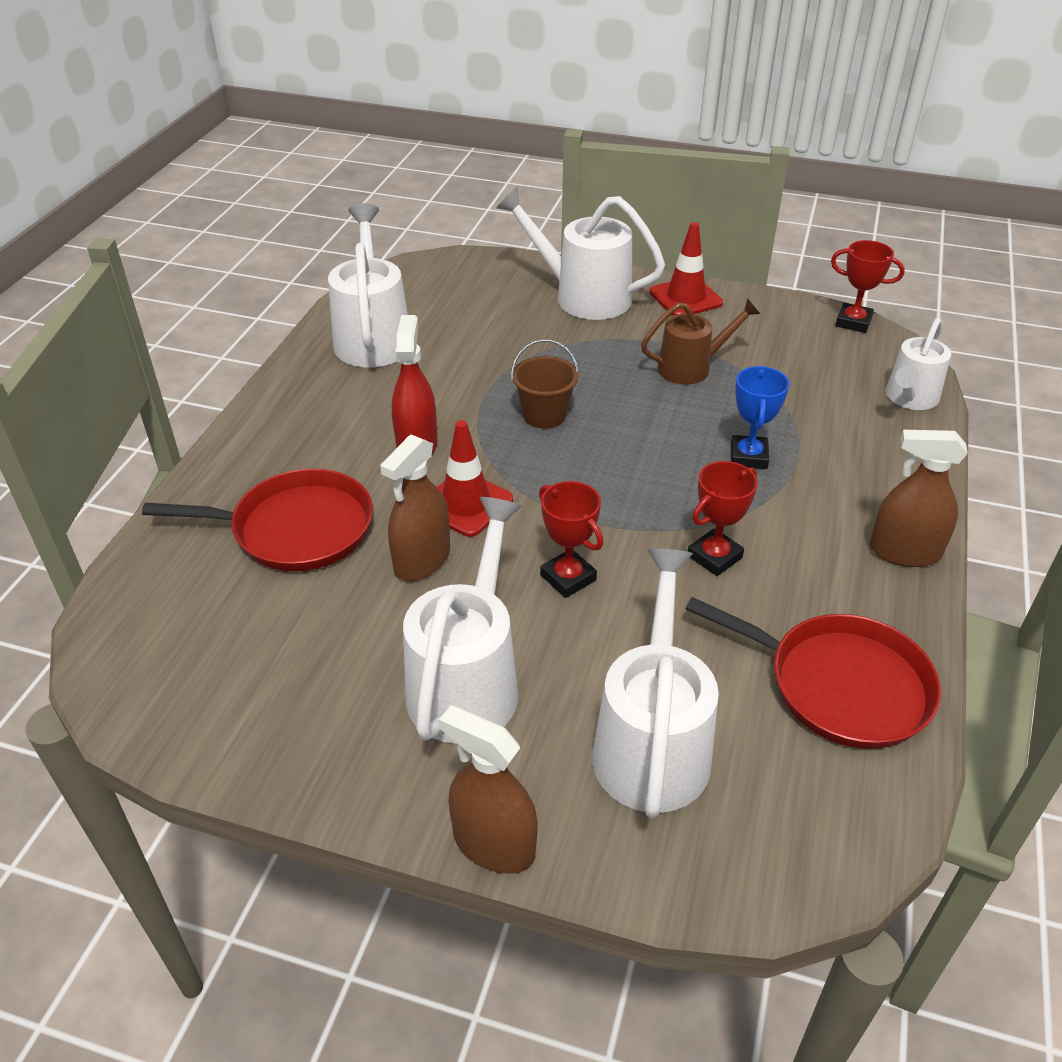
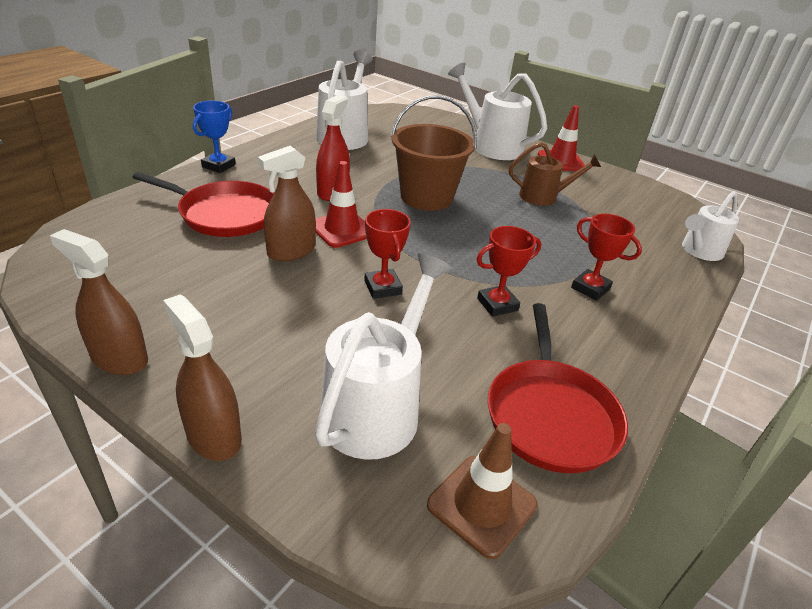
camera: 15 degrees right, 5 degrees down
white watering can [403,497,522,744] -> none
brown bucket [511,339,579,429] -> brown bucket [391,95,477,211], size x1.74
red pan [686,597,941,749] -> red pan turned 45 degrees clockwise [488,303,628,473]
blue trophy [731,366,790,469] -> blue trophy moved to [193,101,236,173]
red trophy [831,240,905,333] -> red trophy moved to [571,214,642,301]
brown spray bottle [870,430,968,567] -> brown spray bottle moved to [50,229,148,375]
none -> brown traffic cone [427,423,538,559]

